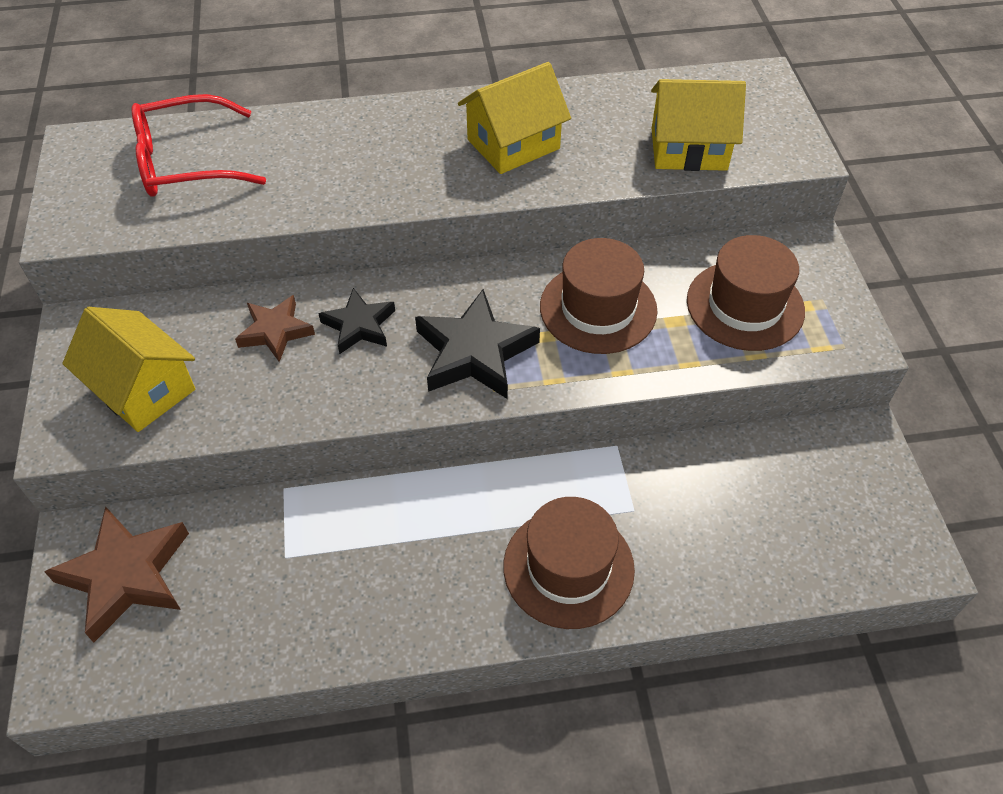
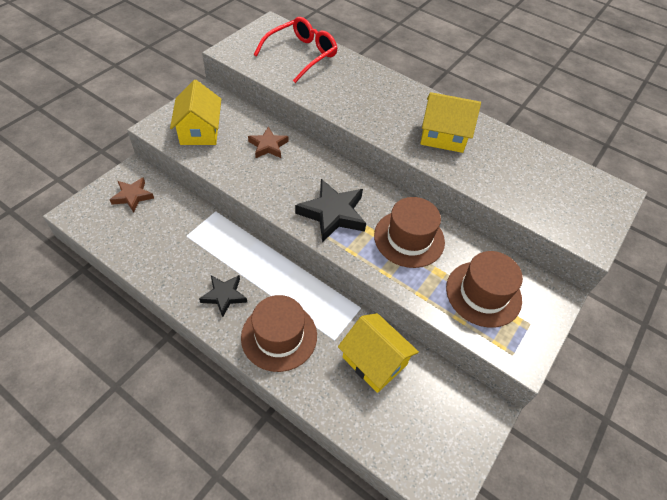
camera: 40 degrees right, 0 degrees up
brown star [44,506,189,643] -> brown star [110,177,154,212], size x0.62
red glasses [131,94,266,197] -> red glasses turned 105 degrees clockwise [254,17,337,83]
black star [318,288,395,354] -> black star moved to [199,275,247,317]
yellow house [651,79,746,171] -> yellow house moved to [338,313,419,393]

